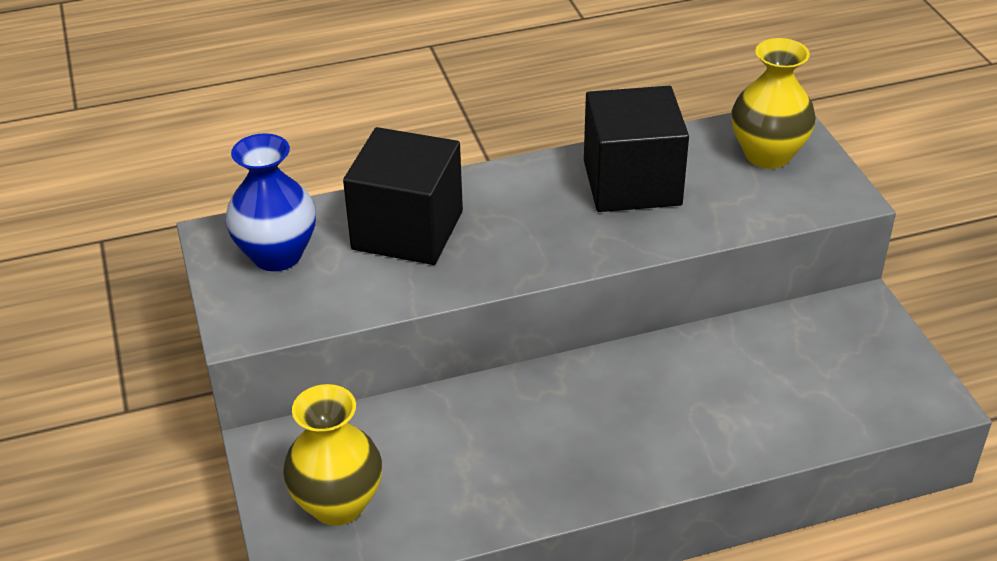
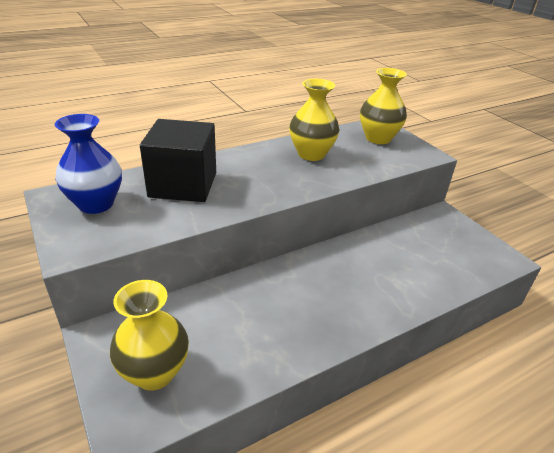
camera: 15 degrees left, 5 degrees down
black cube [584,86,689,212] -> yellow vase [289,79,339,161]

